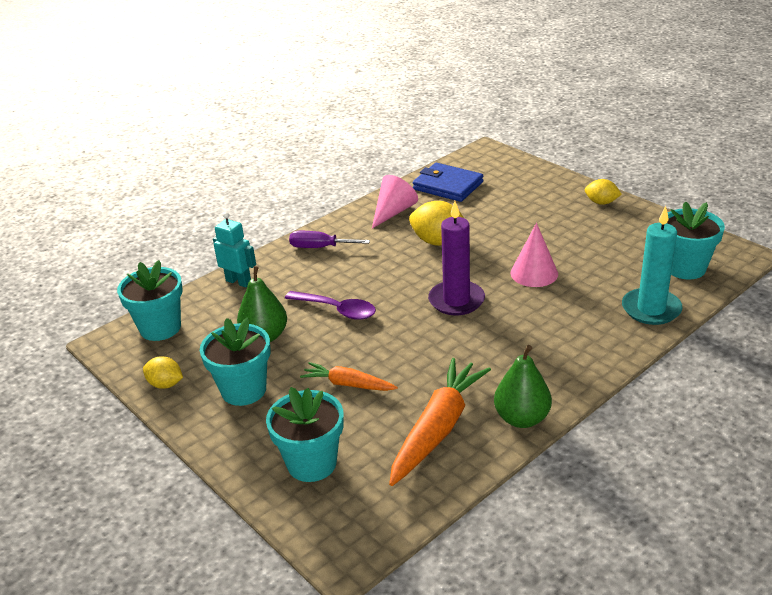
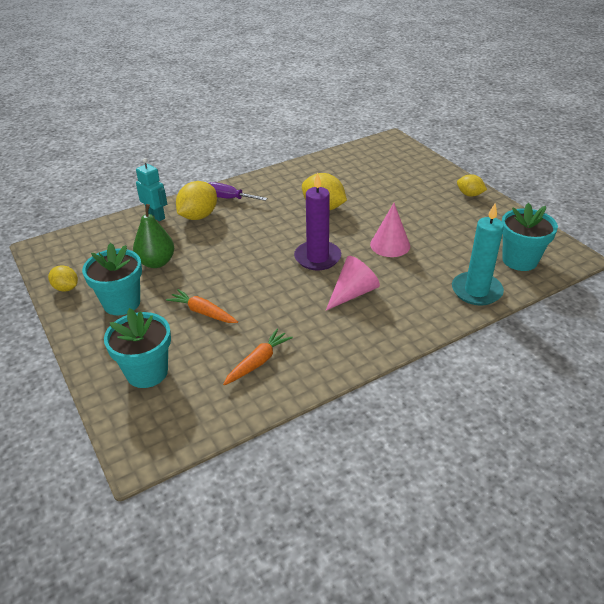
camera: 10 degrees right, 5 degrees up
turquoise flower pot [117,260,183,341] -> none
purple spoon [285,291,376,320] -> none
pink cone [372,175,418,229] -> pink cone moved to [326,256,380,310]
orange carrot [389,358,491,486] -> orange carrot [223,329,293,385], size x0.57
blue wallet [413,163,483,202] -> none
green pear [494,345,552,428] -> none
none -> yellow lemon [176,181,217,220]

